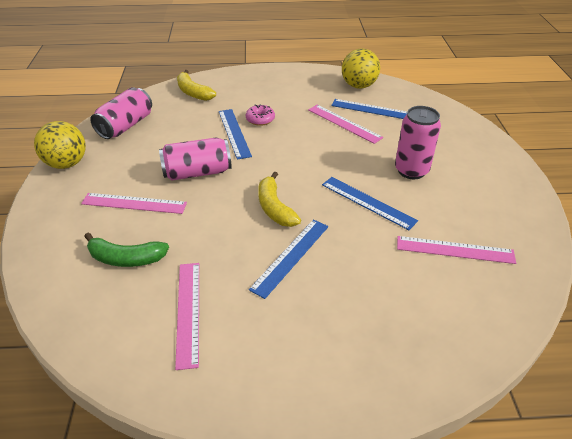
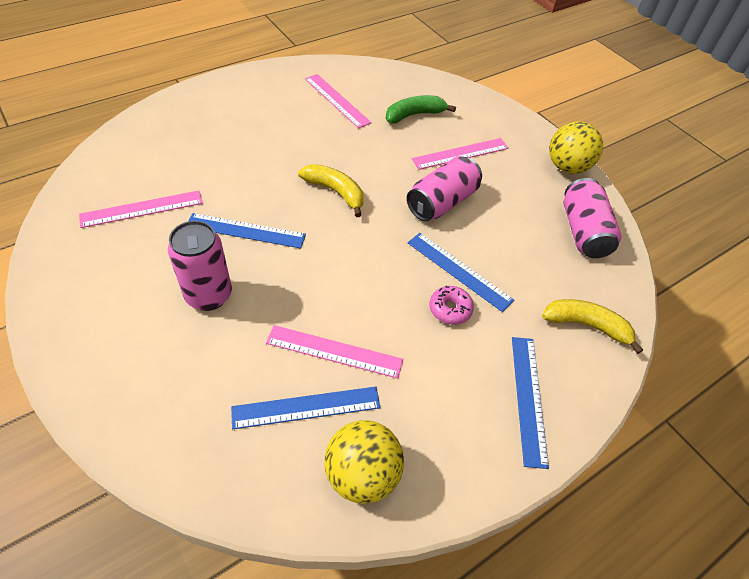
camera: 145 degrees right, 10 degrees up
blue ruler [249,219,328,299] -> blue ruler moved to [512,337,549,469]

